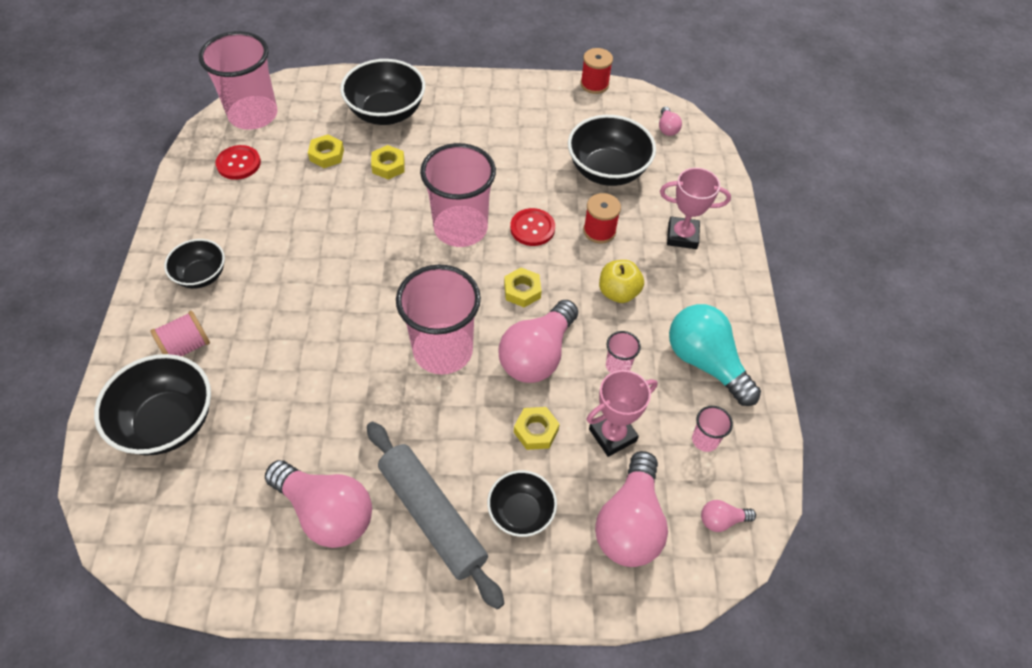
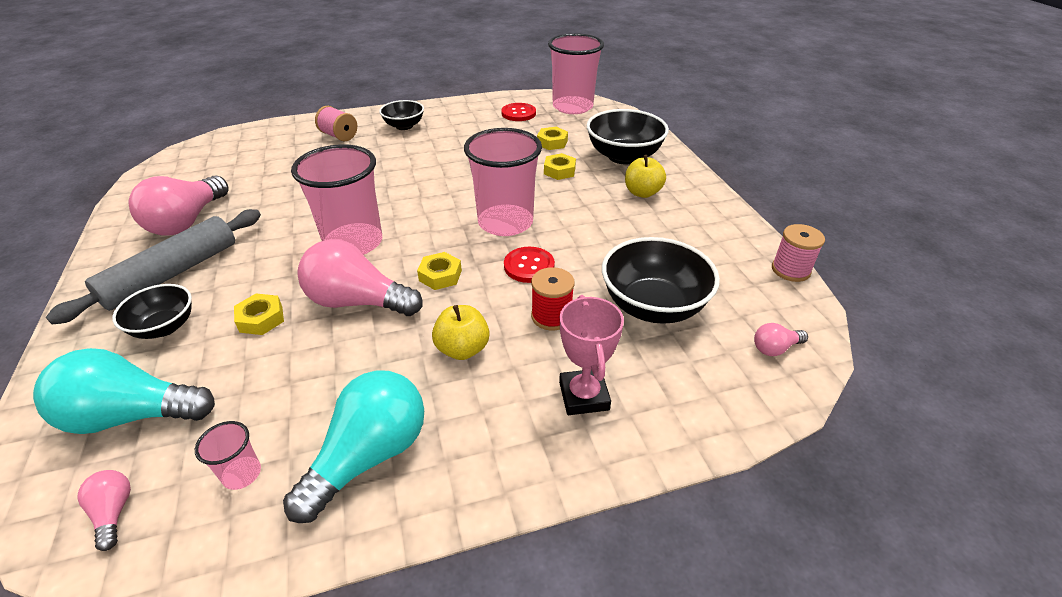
camera: 75 degrees right, 15 degrees down
black bowl [94,354,211,456] -> none
red spool [581,48,613,94] -> pink spool [772,224,825,282]
pink trophy [587,370,657,457] -> none
pink light bulb [595,451,668,567] -> turquoise light bulb [33,348,215,434]
pink cup [606,331,641,373] -> none
none -> yellow apple [625,155,666,198]

